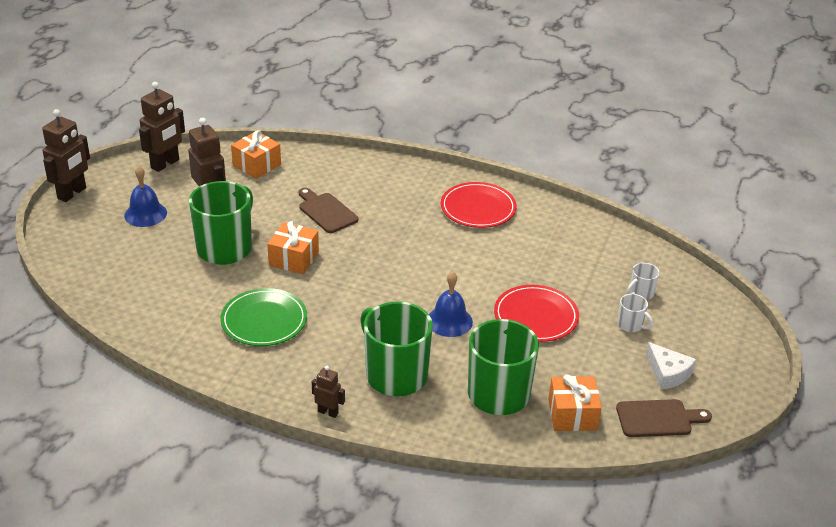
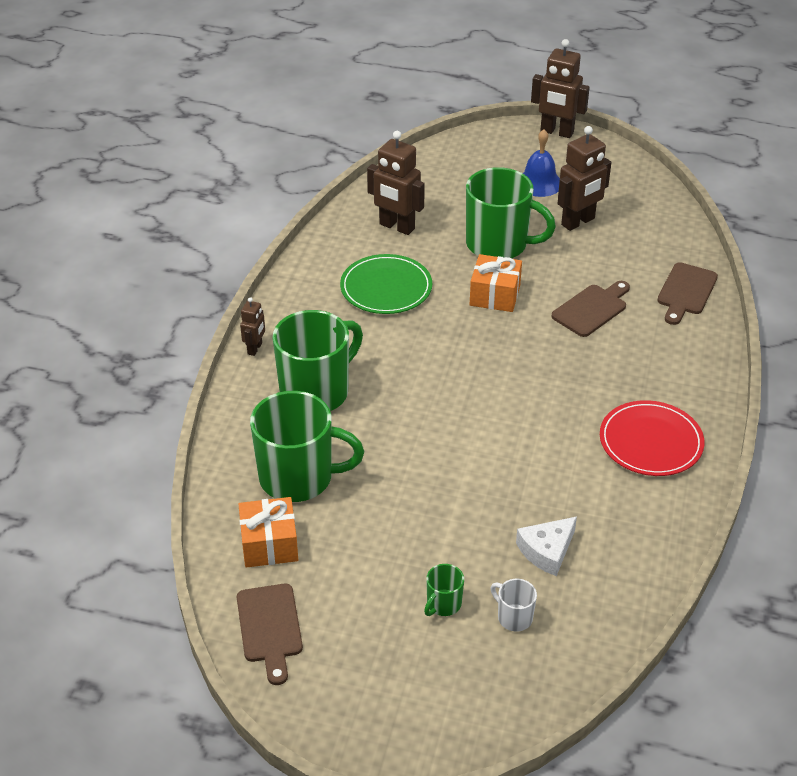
camera: 85 degrees right, 5 degrees up
brown robot [139,82,185,172] -> brown robot moved to [367,131,425,235]
orange gift [231,130,281,179] -> none
blue bell [429,272,473,337] -> none
red plate [494,285,579,342] -> none
white mug [617,294,653,332] -> green mug [424,564,464,616]
white cheese [646,342,696,390] -> white cheese moved to [516,516,577,576]
none -> brown cutting board [657,262,718,325]

